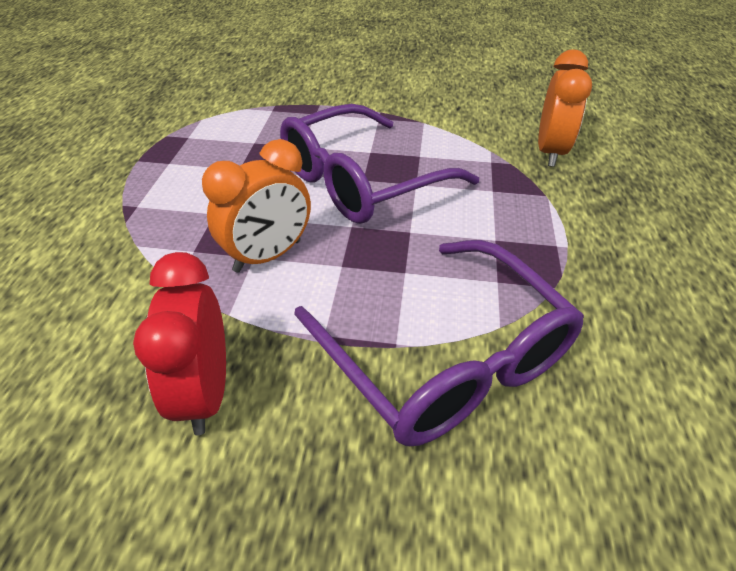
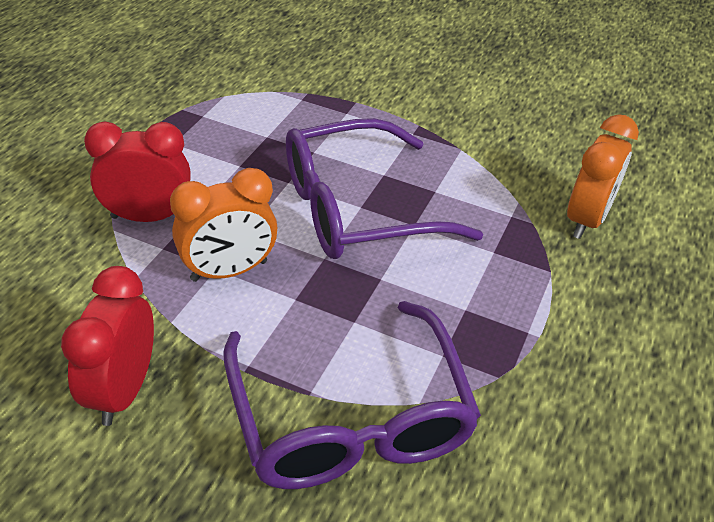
camera: 15 degrees right, 0 degrees up
none -> red clock [84,122,191,222]

